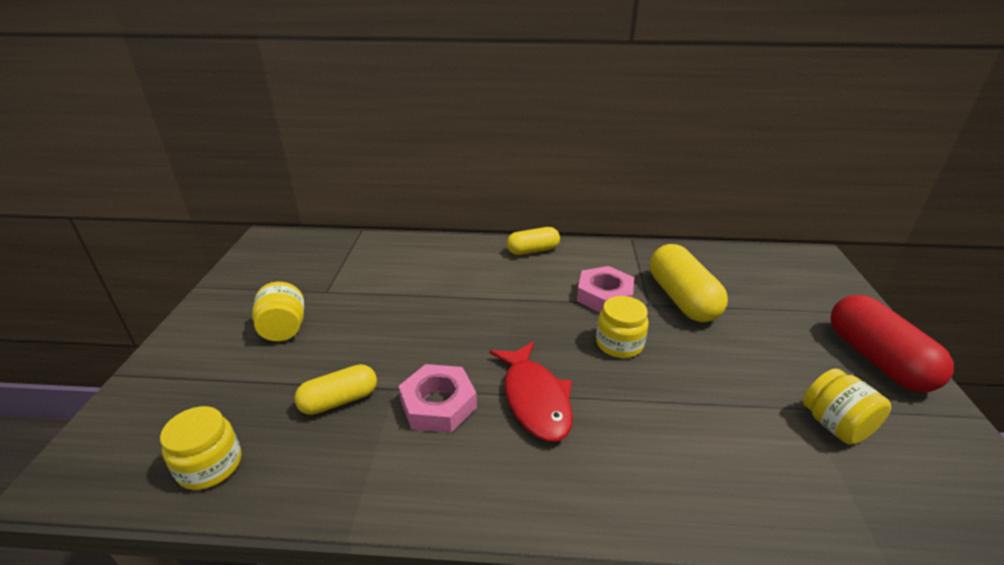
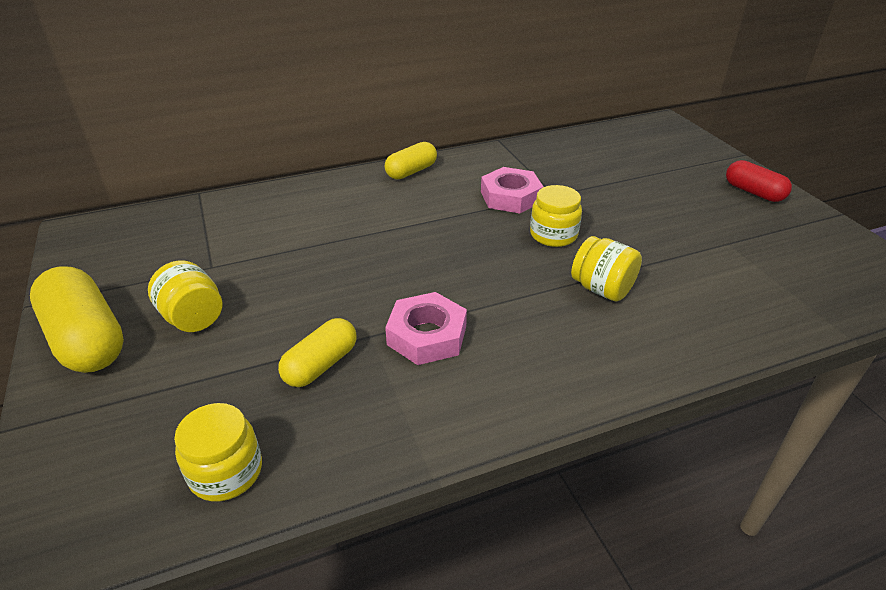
camera: 25 degrees left, 5 degrees up
red fish [489,341,573,442] -> none
yellow capsule [650,244,728,322] -> yellow capsule moved to [30,266,124,373]
yellow jar [803,368,891,444] -> yellow jar moved to [571,236,642,302]
red capsule [830,295,954,392] -> red capsule [726,160,792,202], size x0.61

